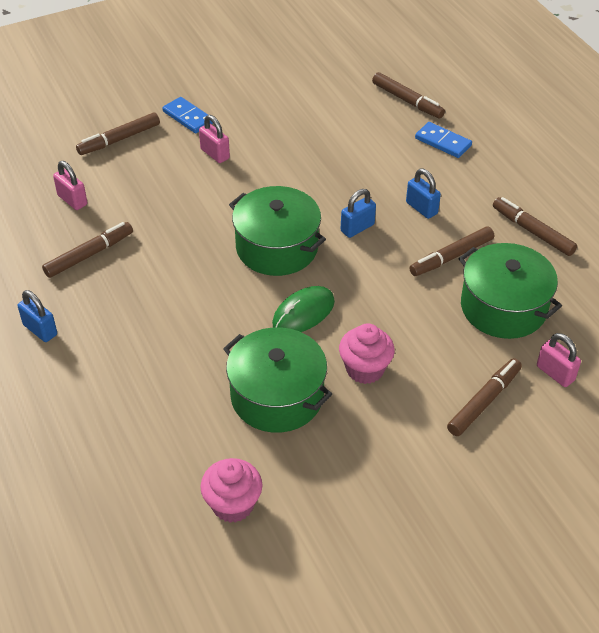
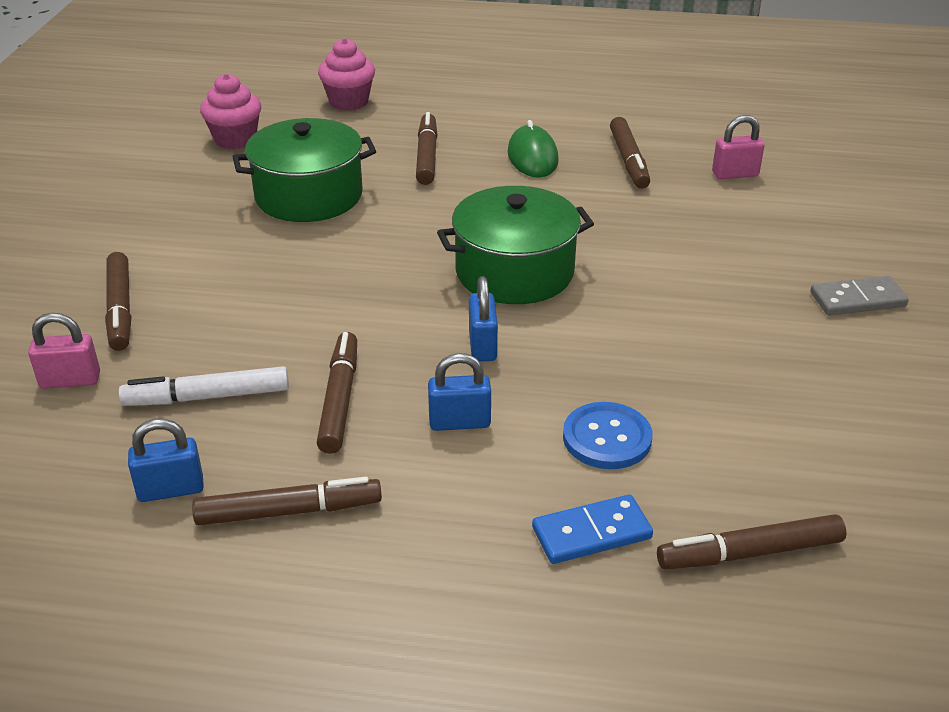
camera: 125 degrees right, 10 degrees down
blue padlock [18,290,57,342] -> blue padlock moved to [128,419,204,502]
brown marker [76,113,160,155] -> brown marker moved to [416,112,438,185]
blue domino [162,97,213,133] -> grey domino [810,276,909,315]
pink padlock [199,115,230,163] -> none
green mouse [272,286,335,332] -> green mouse moved to [508,120,559,177]
pink cupcake [339,323,395,384] -> pink cupcake moved to [318,38,375,111]
green pot [459,243,562,339] -> white marker [118,366,289,406]
none -> blue button [563,402,652,469]

